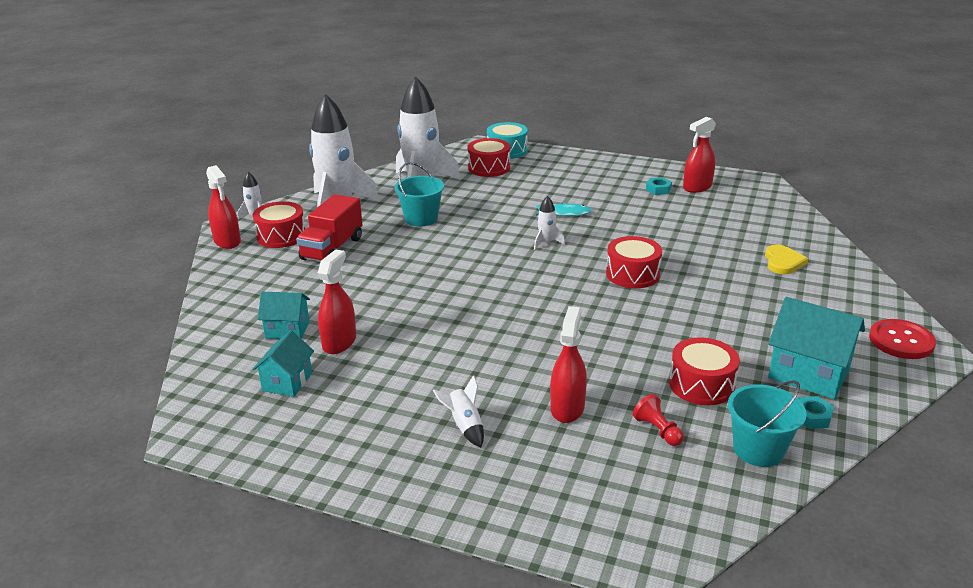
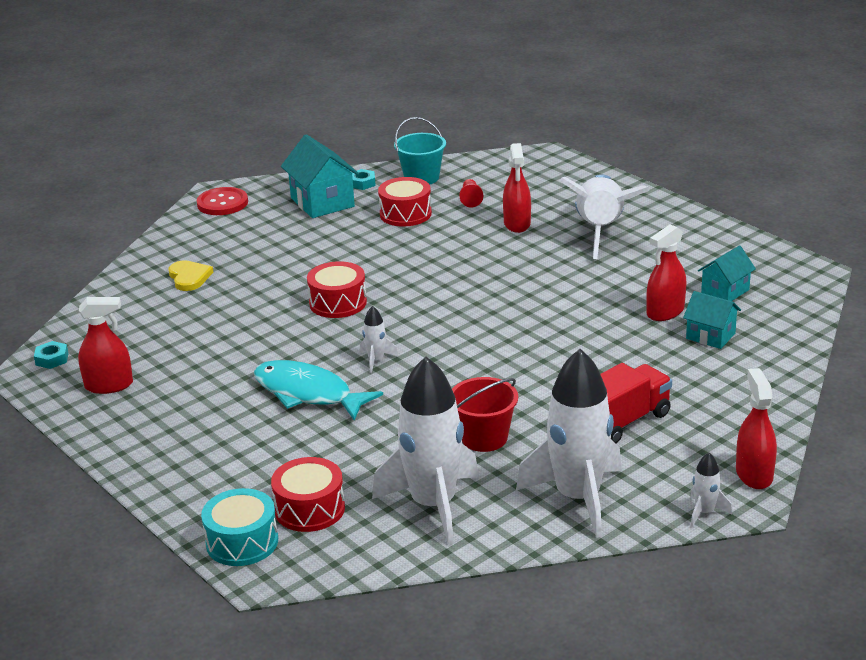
camera: 150 degrees left, 0 degrees up
red drum [253,201,305,248] -> none
turquoise bucket [394,162,444,226] -> red bucket [452,377,518,452]
white rocket [433,375,484,447] -> white rocket [560,174,649,259], size x2.42
turquoise fish [536,203,592,216] -> turquoise fish [254,360,383,420], size x1.84
red spray bottle [550,306,587,423] -> red spray bottle turned 45 degrees counterclockwise [503,143,531,233]
turquoise nut [646,177,672,195] -> turquoise nut moved to [34,341,69,369]
yellow heart [765,245,809,274] -> yellow heart turned 120 degrees clockwise [169,260,213,291]

